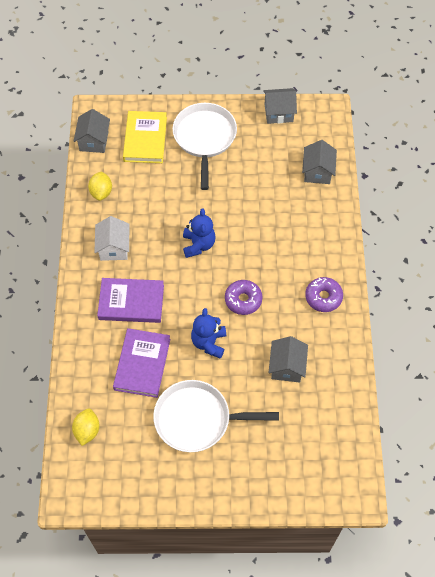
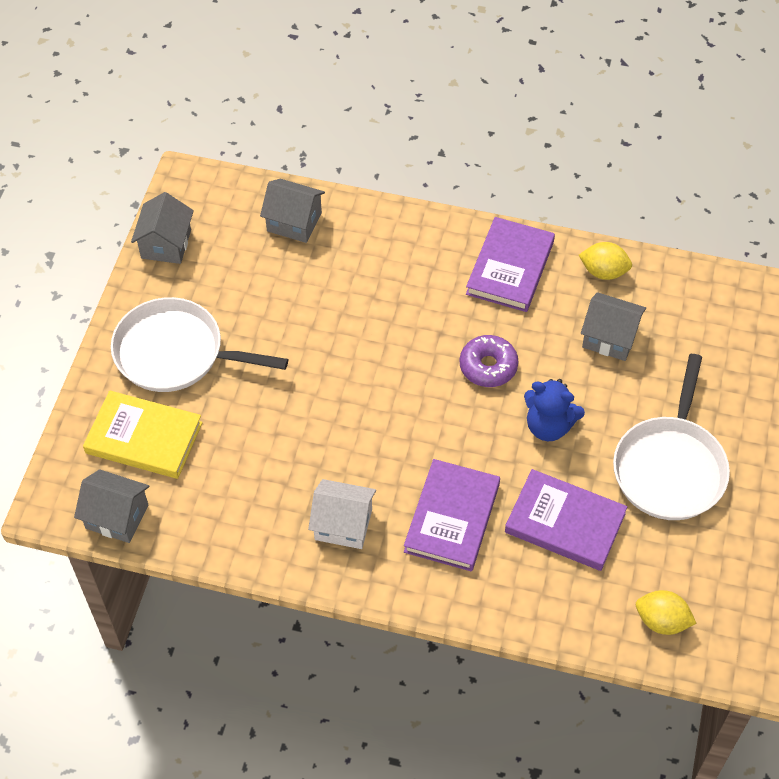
camera: 75 degrees left, 5 degrees down
yellow lemon [88,171,112,201] -> yellow lemon moved to [579,242,632,280]
blue teddy bear [183,208,216,258] -> none
purple donut [305,277,343,312] -> purple book [466,217,555,312]

